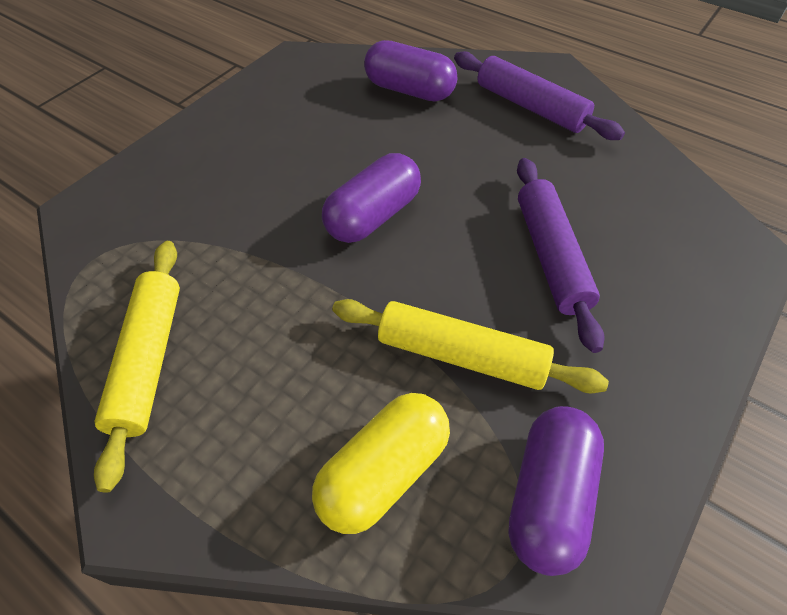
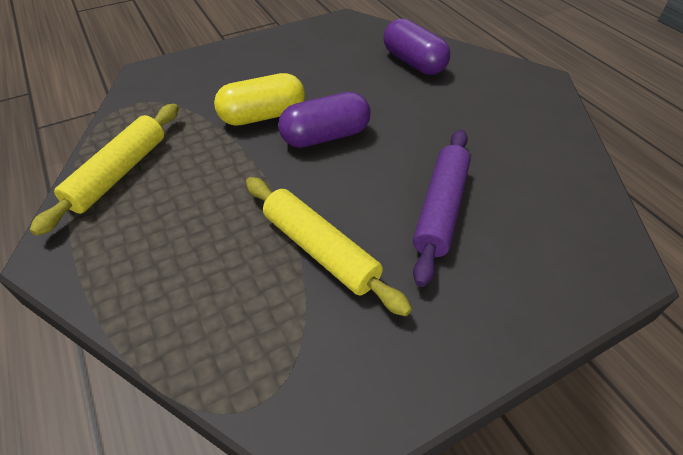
camera: 25 degrees right, 5 degrees down
yellow capsule [312,393,450,534] -> yellow capsule moved to [214,73,305,126]
purple rolling pin [454,51,625,140] -> none
purple capsule [509,406,604,576] -> none

